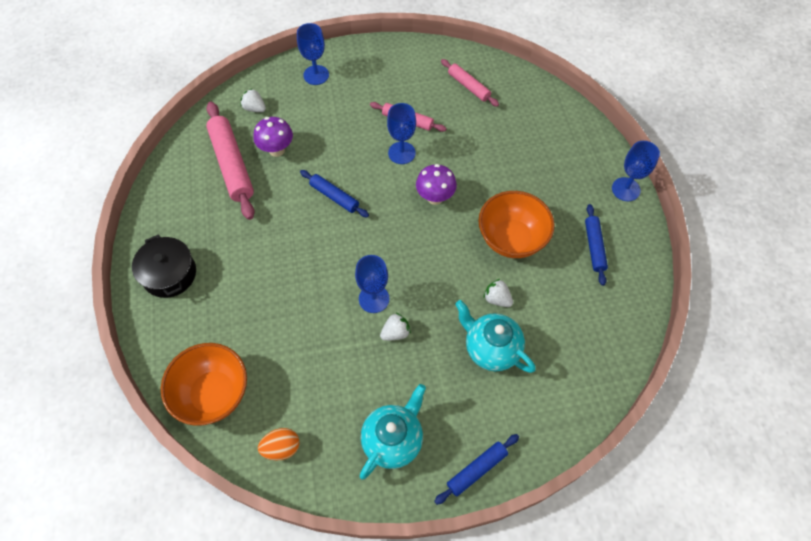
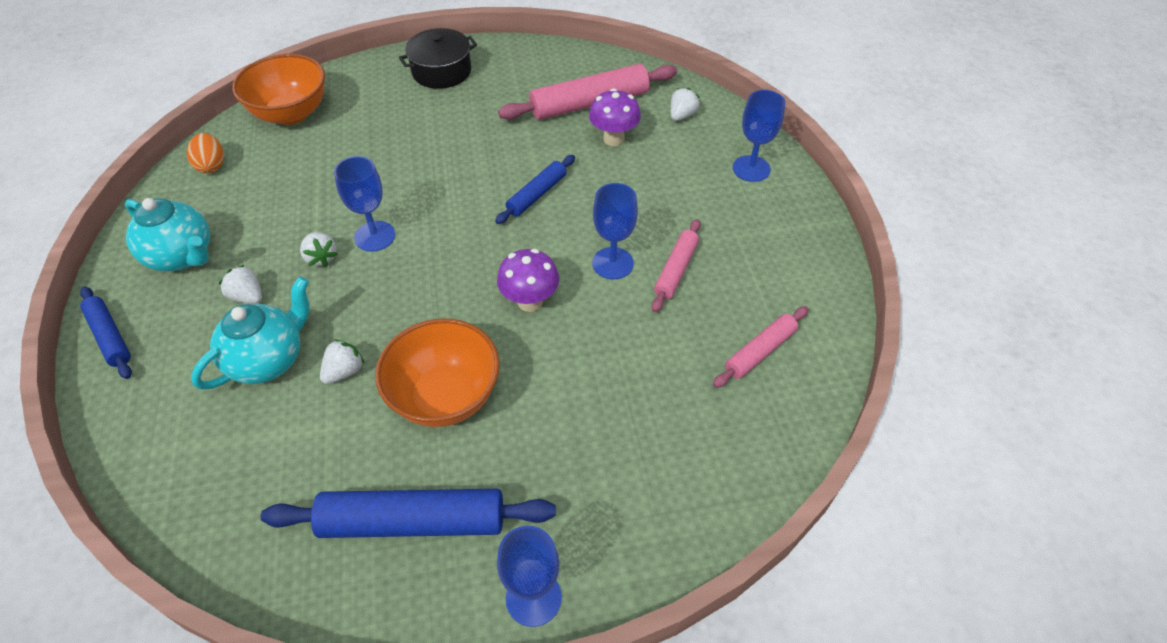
camera: 90 degrees right, 10 degrees down
blue rolling pin [585,204,608,286] -> blue rolling pin [261,489,556,538], size x1.76
none -> white strawberry [219,265,262,304]

